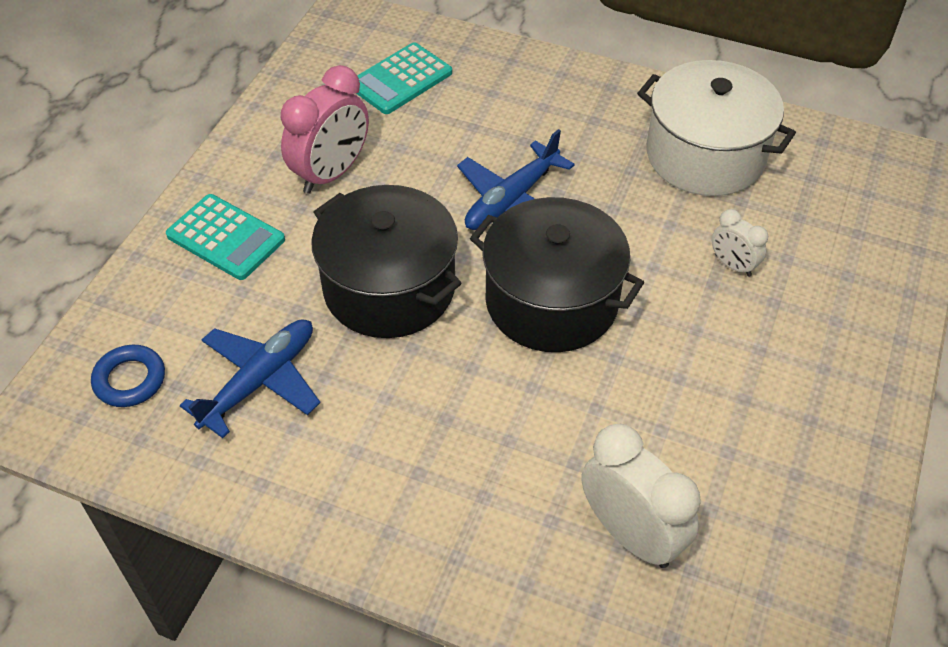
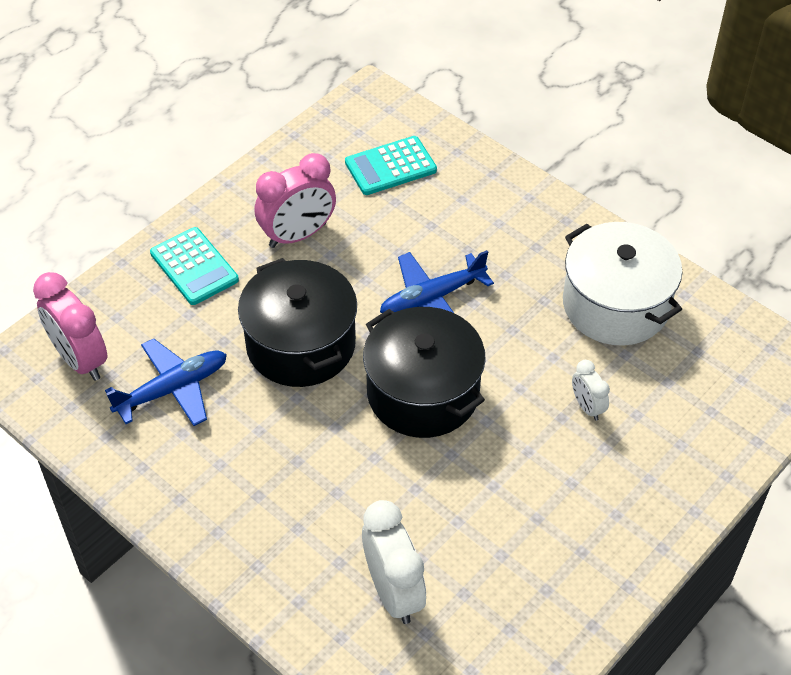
camera: 20 degrees right, 0 degrees up
blue ring [91,345,165,407] -> pink clock [33,272,107,381]

